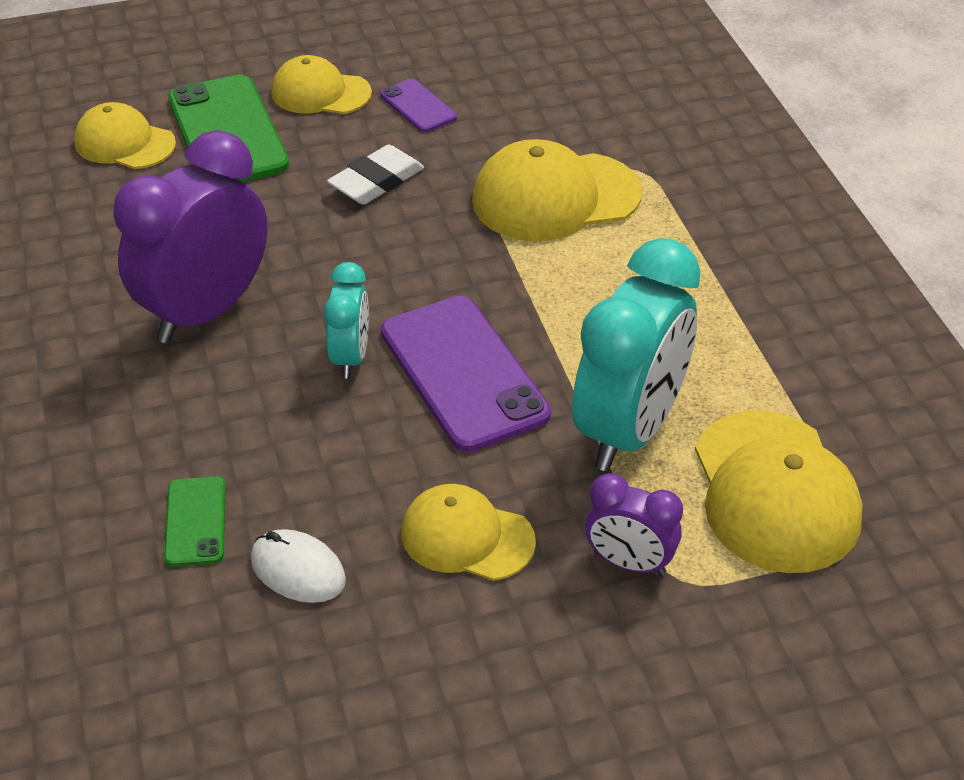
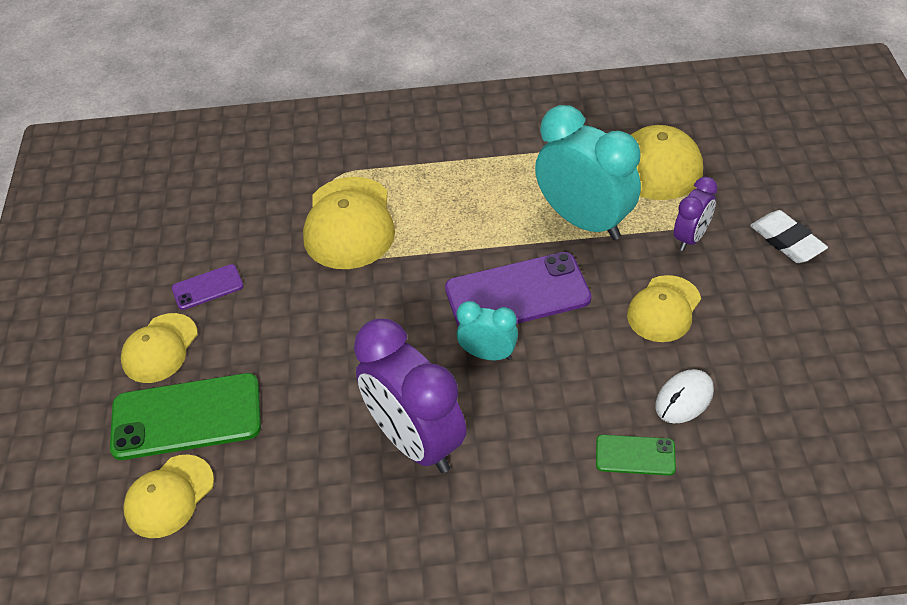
camera: 75 degrees left, 5 degrees up
white eraser [327,145,424,205] -> white eraser moved to [750,210,828,263]

